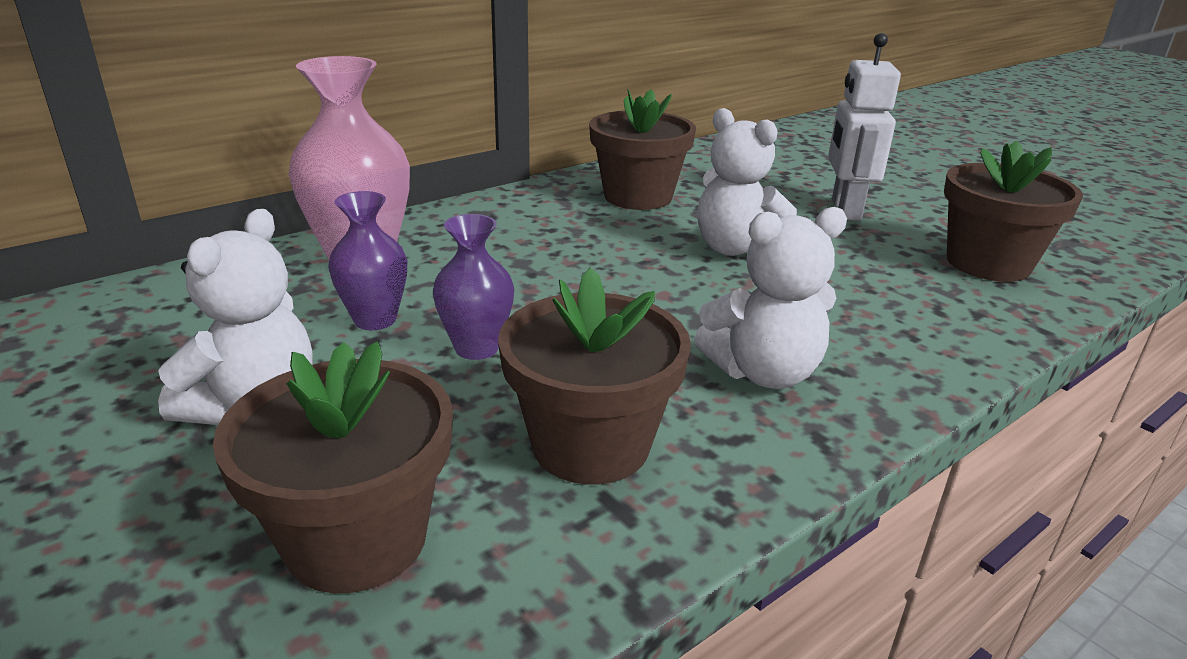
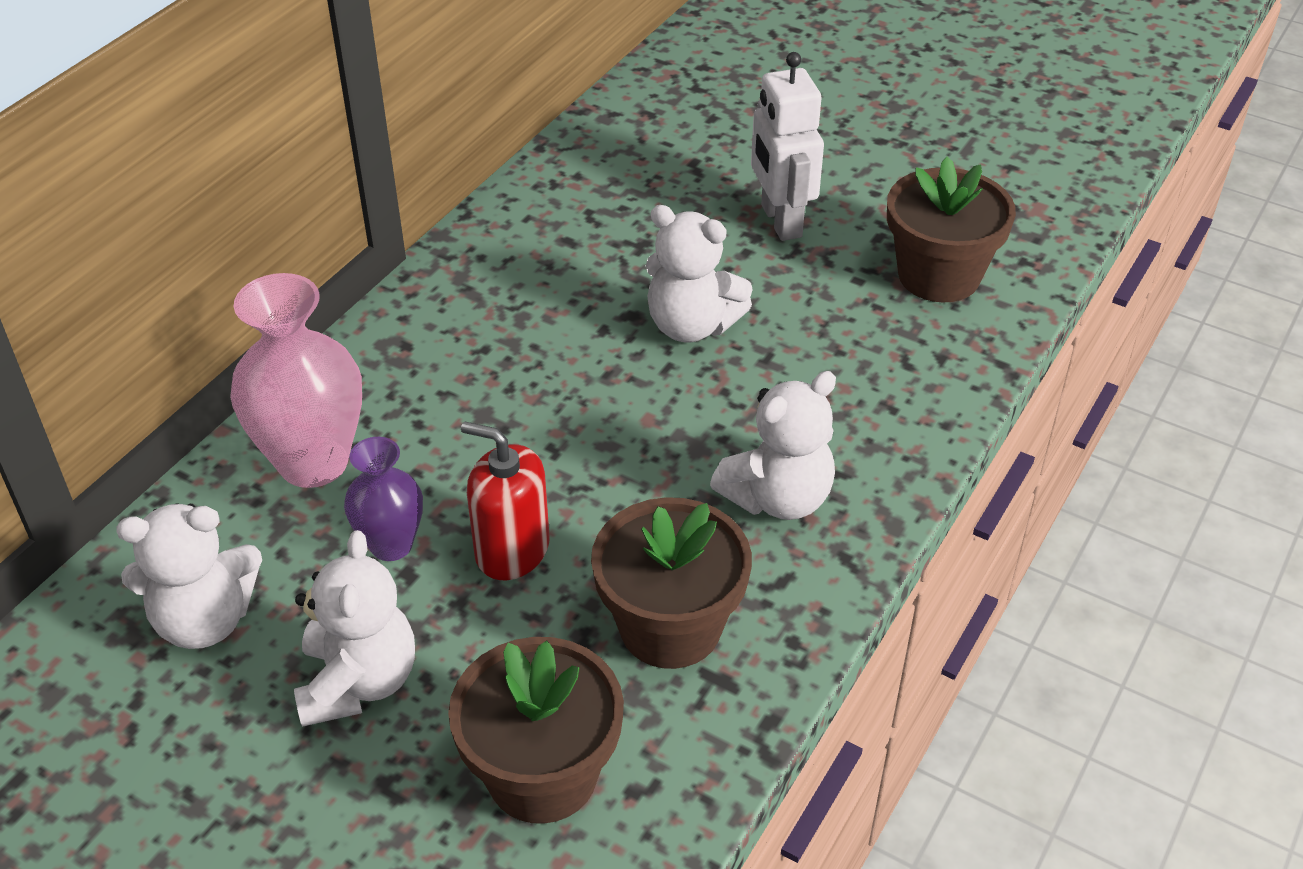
camera: 20 degrees left, 15 degrees up
purple vase [433,214,514,360] -> red soap dispenser [461,422,549,580]
brown flower pot [589,89,696,210] -> none
none -> white teddy bear [116,503,262,649]

